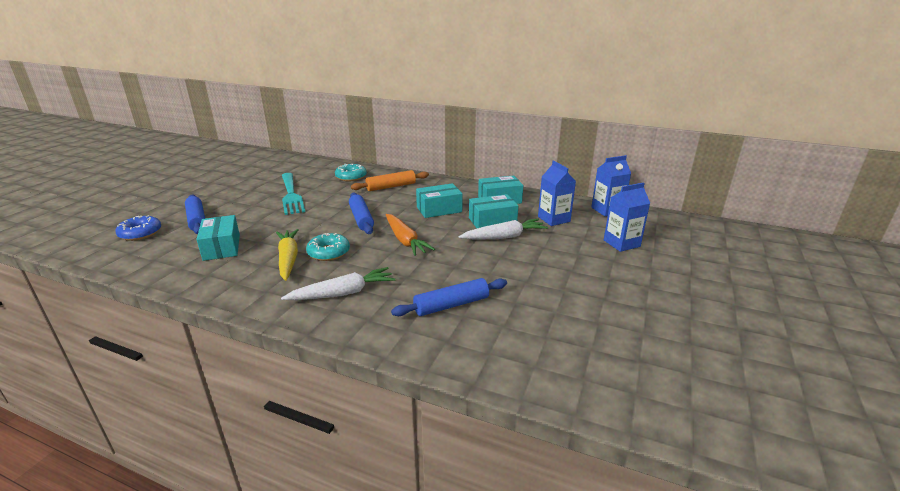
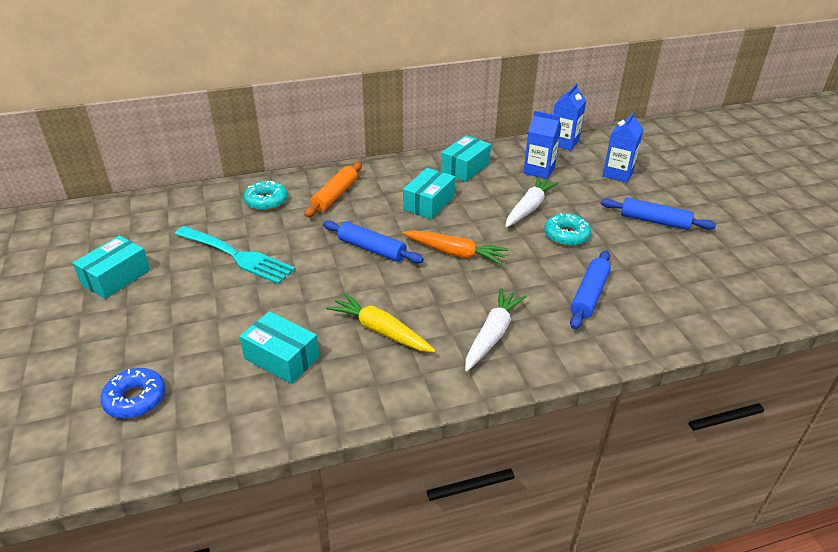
camera: 40 degrees left, 10 degrees up
blue rolling pin [185,195,205,234] -> blue rolling pin moved to [601,198,716,230]
turquoise donut [306,233,350,261] -> turquoise donut moved to [544,213,591,246]
turquoise box [469,194,518,228] -> turquoise box moved to [73,236,150,299]

